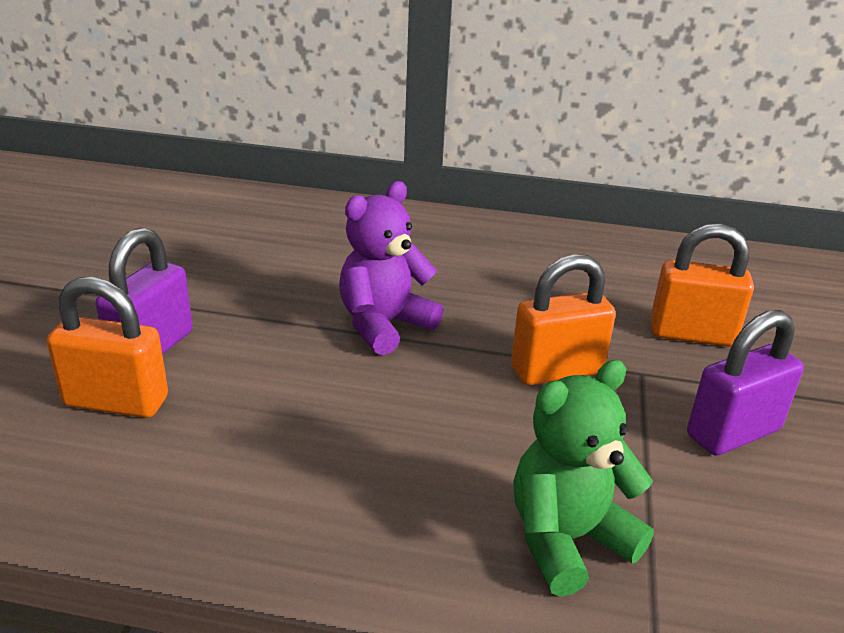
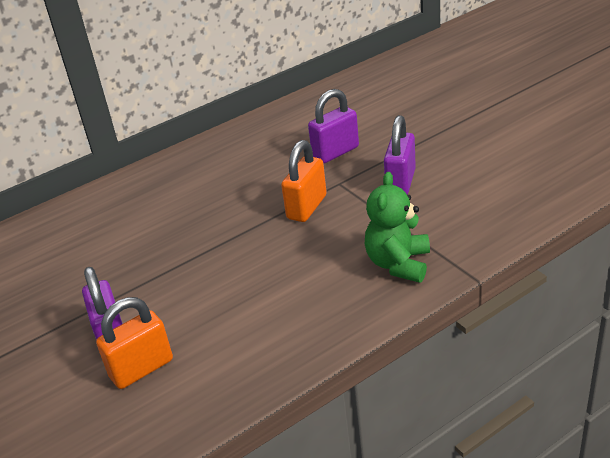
camera: 40 degrees left, 5 degrees up
purple teddy bear [339,181,443,355] -> none
orange padlock [650,224,754,347] -> purple padlock [308,89,359,164]

